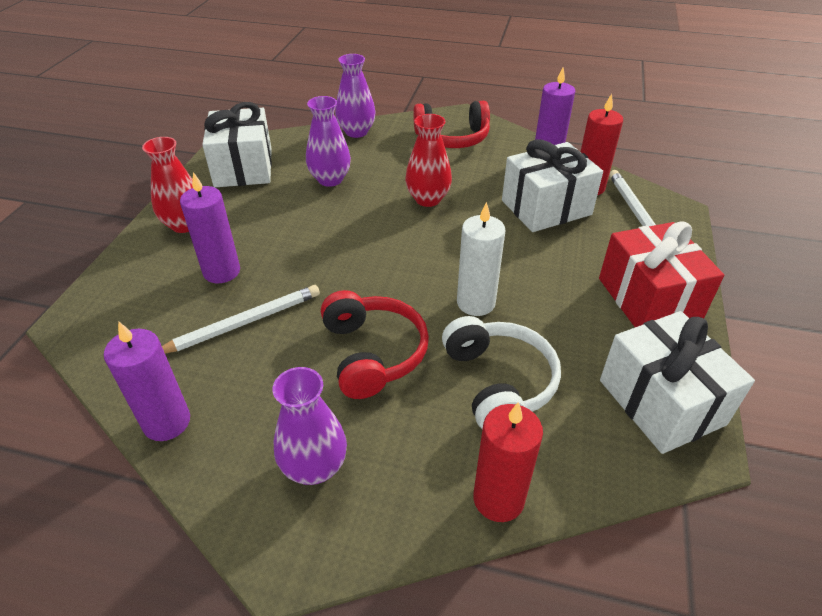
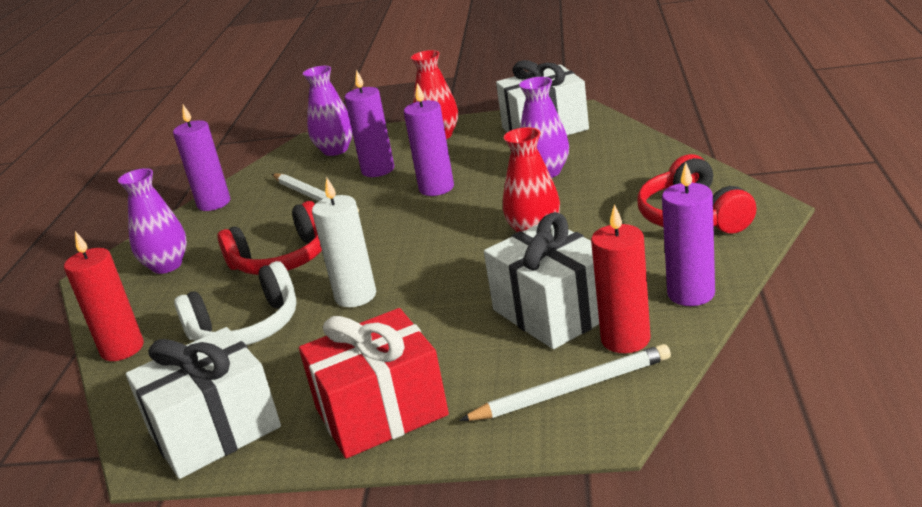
camera: 85 degrees right, 15 degrees down
purple vase [335,54,375,138] -> purple vase moved to [303,66,353,156]
none -> purple candle [404,83,454,196]

